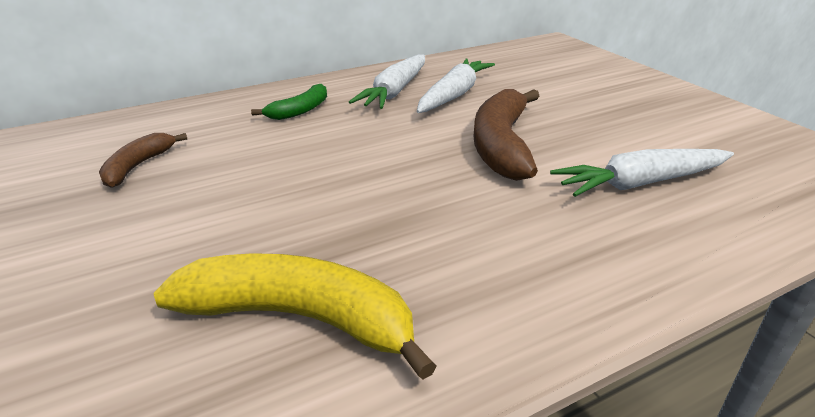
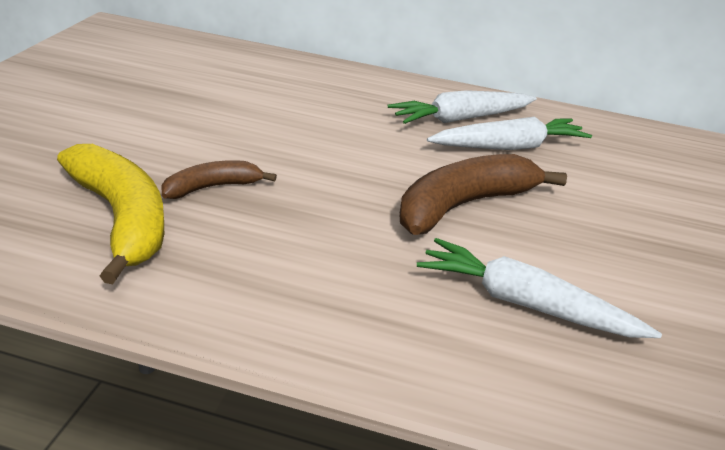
camera: 40 degrees right, 0 degrees up
brown banana [99,133,187,188] -> brown banana moved to [161,160,277,199]
green banana [251,84,327,120] -> none

